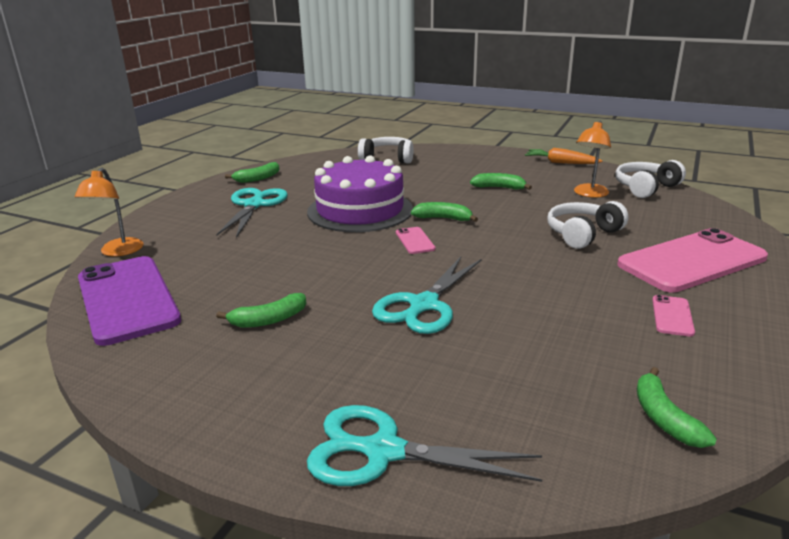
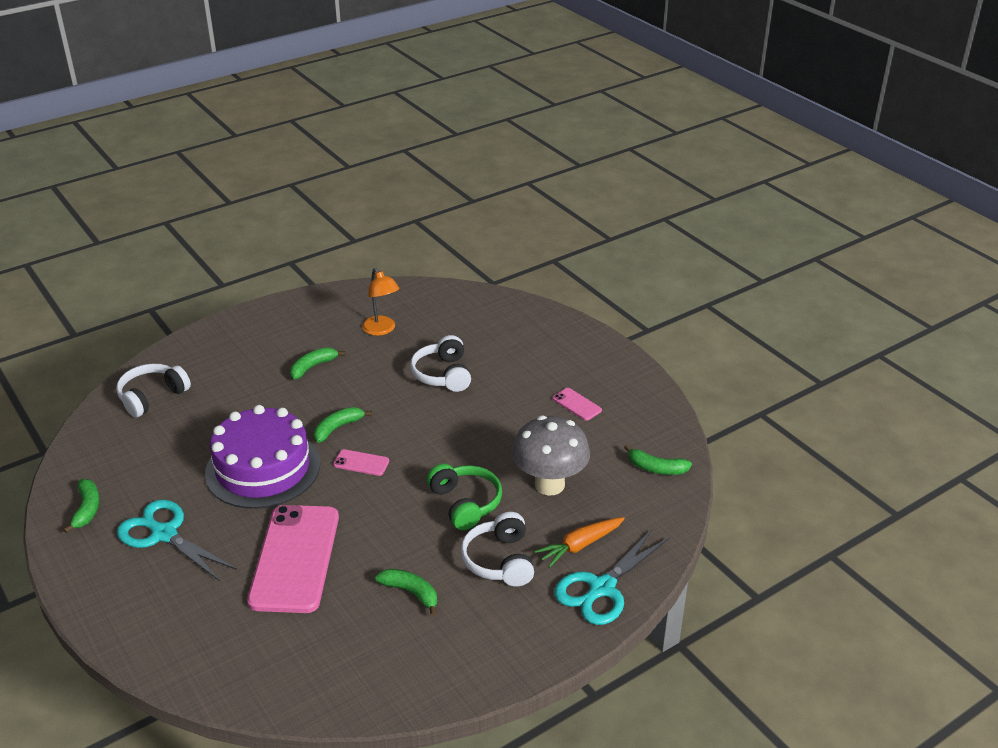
camera: 60 degrees left, 10 degrees up
orange lamp [75,168,143,257] -> none
purple phone [78,256,181,346] -> none
green banana [216,293,306,328] -> green banana turned 60 degrees counterclockwise [375,569,437,616]
turquoise scissors [372,257,482,334] -> green headphones [427,464,502,530]
orange carrot [525,148,603,164] -> orange carrot moved to [535,517,625,568]
white headphones [615,160,686,198] -> white headphones moved to [461,512,534,586]
pink phone [617,228,768,293] -> pink phone moved to [247,505,339,613]
none -> grey mushroom [512,416,590,496]

